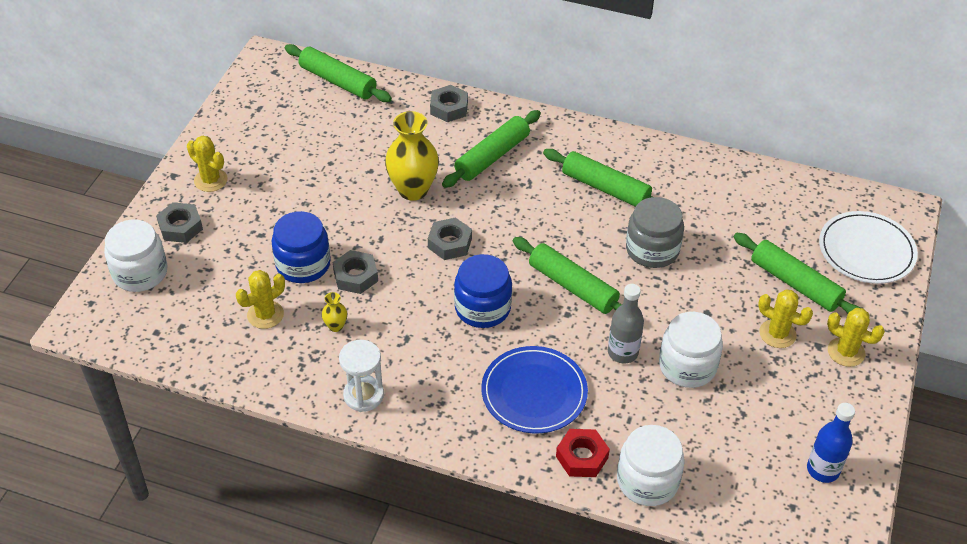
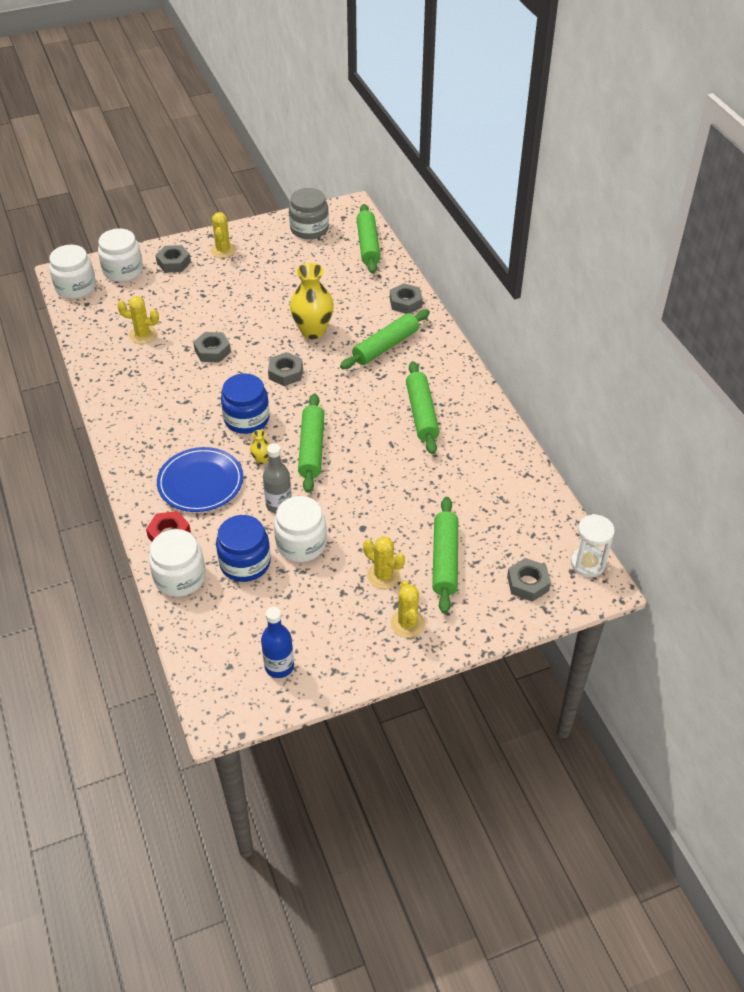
camera: 50 degrees right, 0 degrees up
blue jar [271,211,331,283] -> blue jar moved to [216,515,271,582]
yellow vase [322,292,347,332] -> yellow vase moved to [250,430,270,464]
white hourglass [339,340,384,412] -> white hourglass moved to [571,514,615,577]
green rolling pin [442,110,541,188] -> green rolling pin turned 45 degrees counterclockwise [340,310,430,369]
grey jar [626,197,684,268] -> grey jar moved to [289,188,329,239]
yellow cactus [758,289,813,348] -> yellow cactus turned 45 degrees counterclockwise [363,536,405,589]
white plate [819,211,918,284] -> grey nut [507,558,551,602]
none -> white jar [49,245,96,299]

